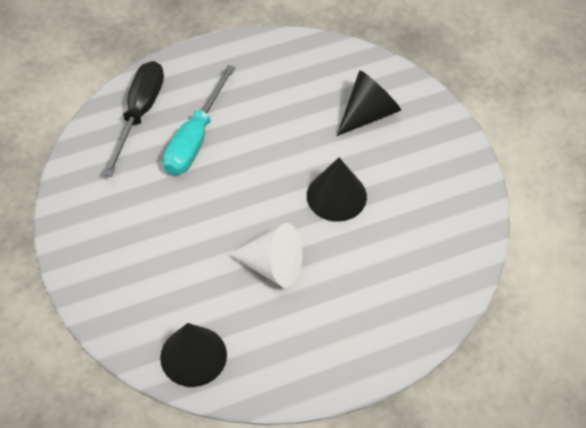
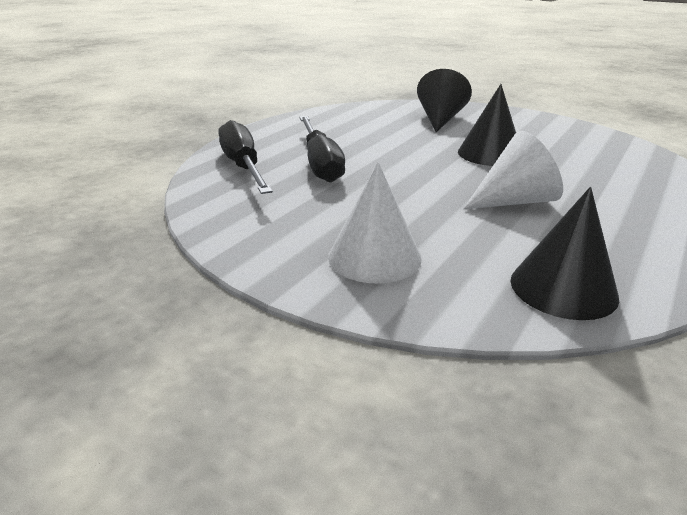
camera: 35 degrees left, 25 degrees down
turquoise screwdriver [163,65,236,175] -> black screwdriver [300,116,345,183]
none -> white cone [328,162,422,283]

